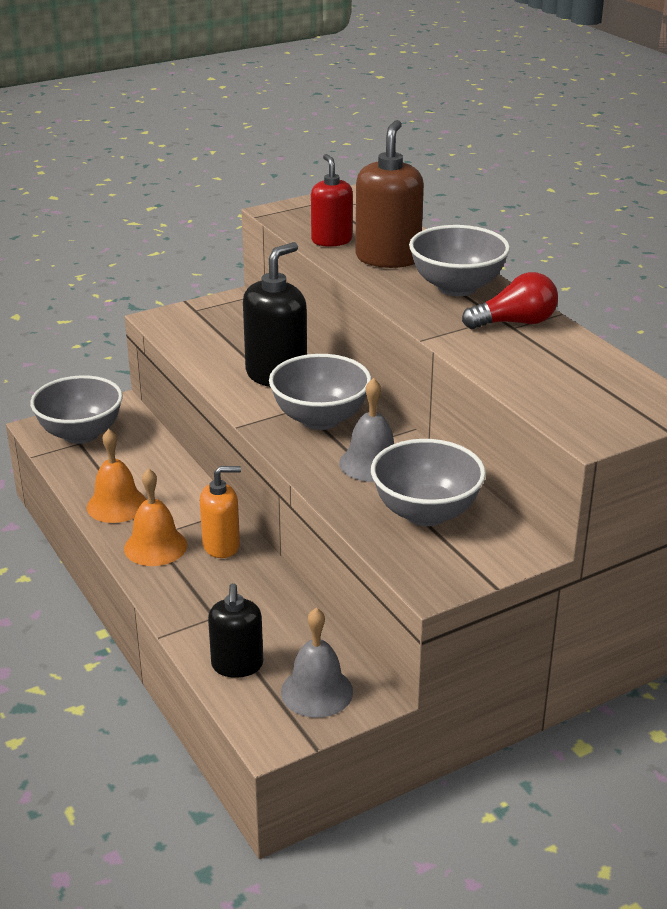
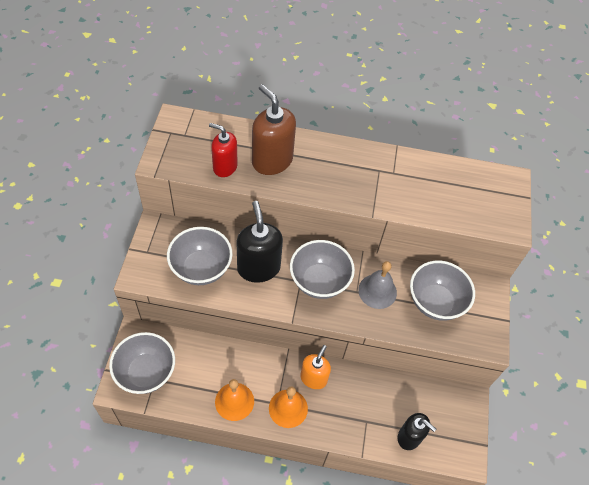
camera: 55 degrees left, 25 degrees up
grey bell [281,608,353,718] -> none
grey bowl [409,225,510,296] -> grey bowl moved to [167,227,233,285]
red light bulb [462,272,558,329] -> none

